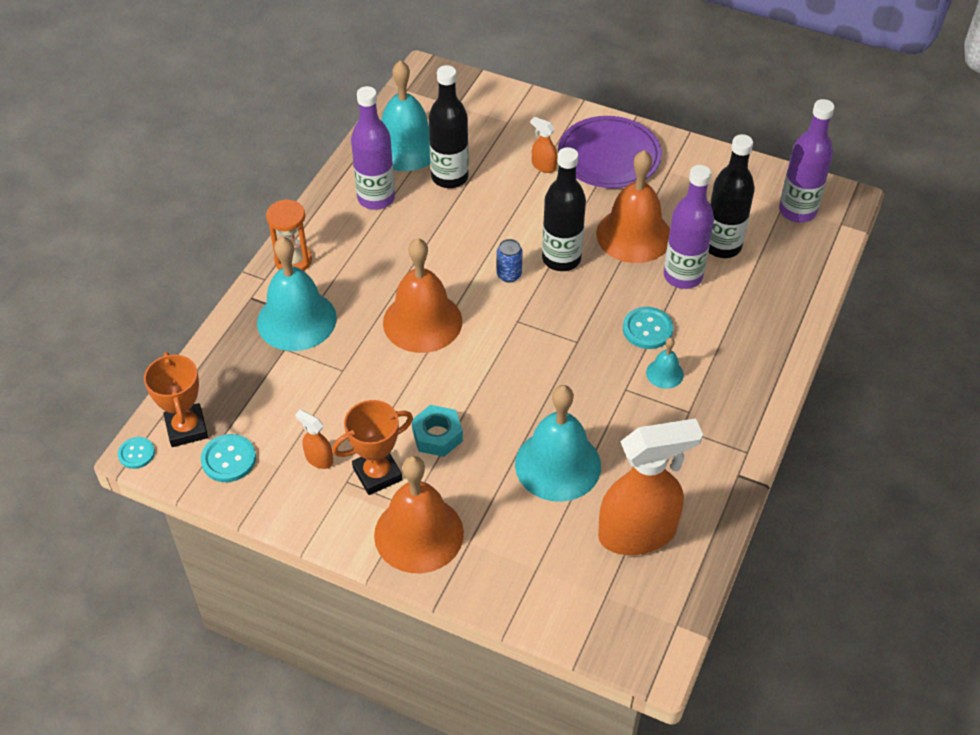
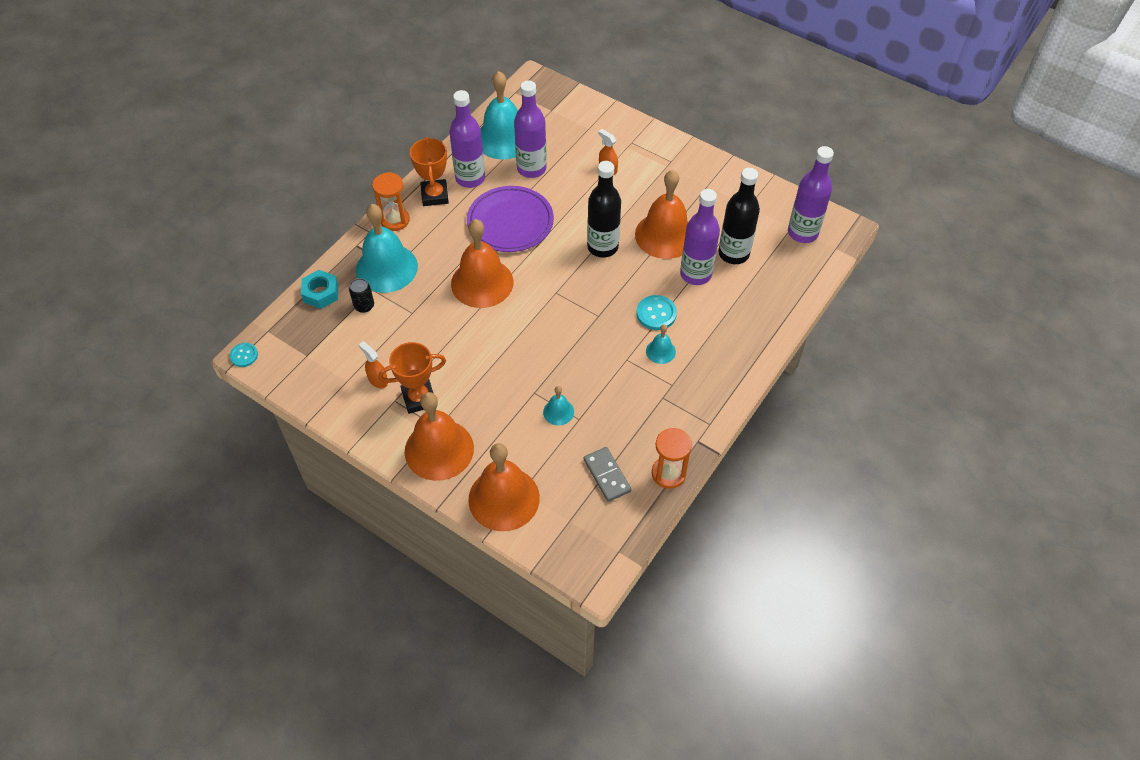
camera: 10 degrees right, 5 degrees up
orange trophy [144,352,208,447] -> orange trophy moved to [410,137,449,206]
turquoise button [201,434,256,482] -> none
turquoise nut [412,405,463,457] -> turquoise nut moved to [301,270,338,309]
black bottle [429,65,469,188] -> purple bottle [514,80,547,178]
blue can [497,239,522,283] -> none
turquoise bell [515,385,601,502] -> turquoise bell [543,386,574,425], size x0.46
purple plate [558,116,662,188] -> purple plate moved to [467,186,554,252]
orange spray bottle [598,418,703,555] -> grey domino [584,447,632,502]
none -> black can [349,278,374,313]
none -> orange bell [468,443,540,531]
none -> orange hourglass [652,428,692,489]

